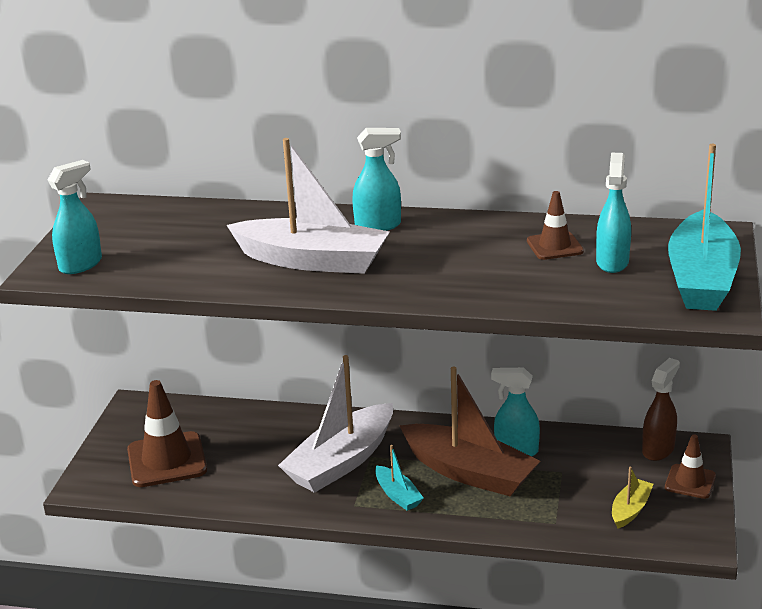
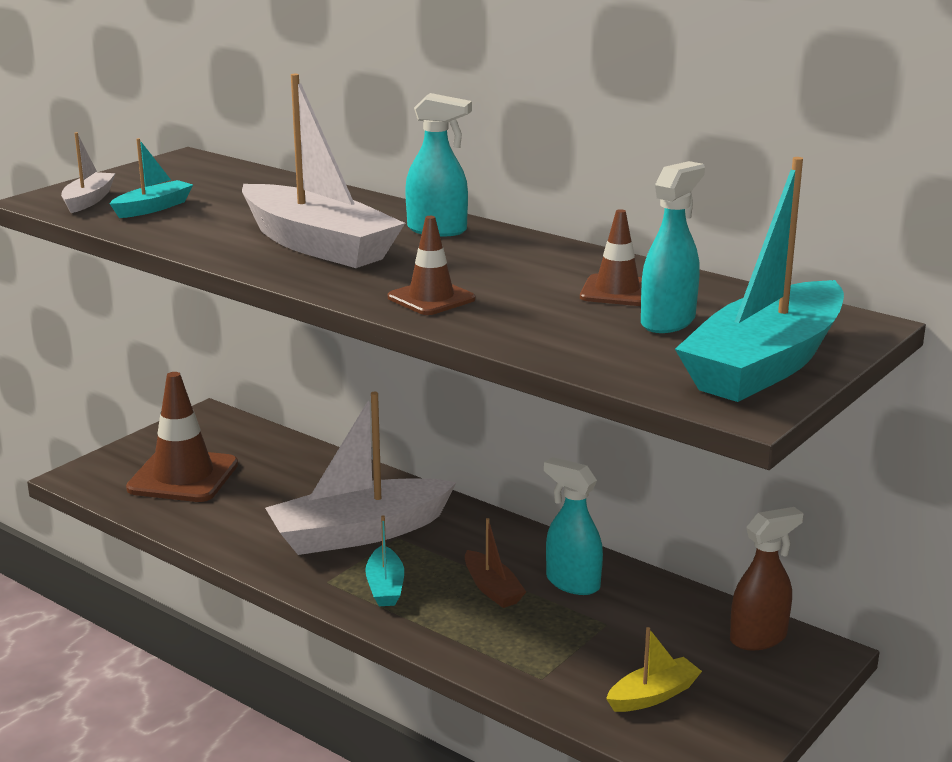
camera: 25 degrees right, 5 degrees down
turquoise spray bottle [48,160,102,274] -> white boat [61,132,116,213]
brown boat [399,367,540,496] -> brown boat [465,518,526,608], size x0.47
brown traffic cone [665,434,716,499] -> brown traffic cone moved to [388,216,475,315]
none -> turquoise boat [110,138,193,218]

